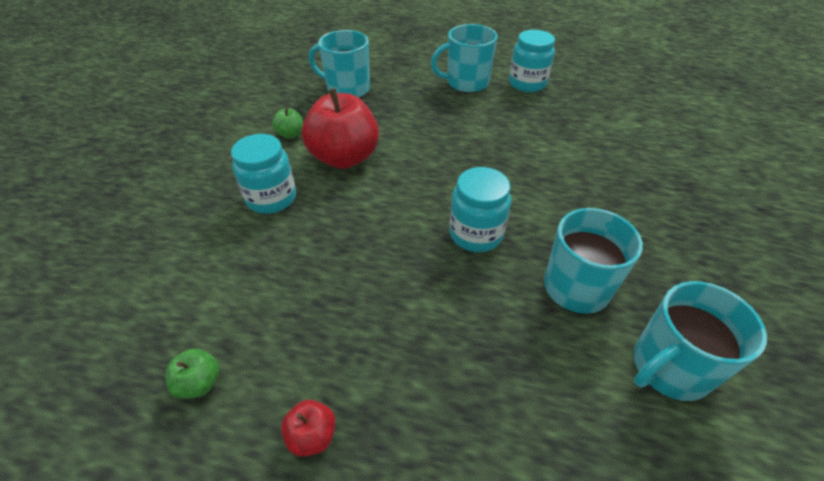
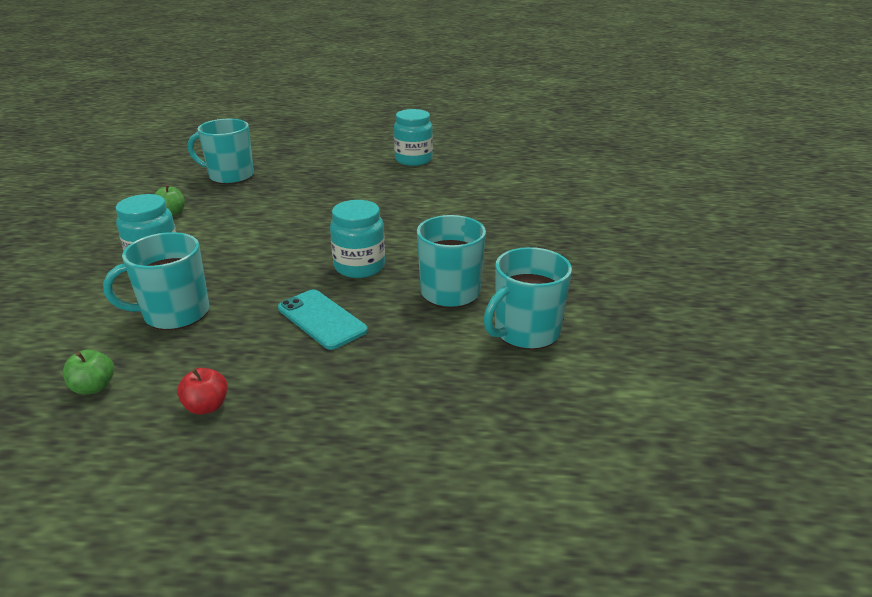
camera: 10 degrees left, 15 degrees down
red apple [302,88,379,169] -> none
turquoise mug [431,24,498,93] -> turquoise mug moved to [103,232,209,330]
none -> turquoise phone [278,289,368,350]

